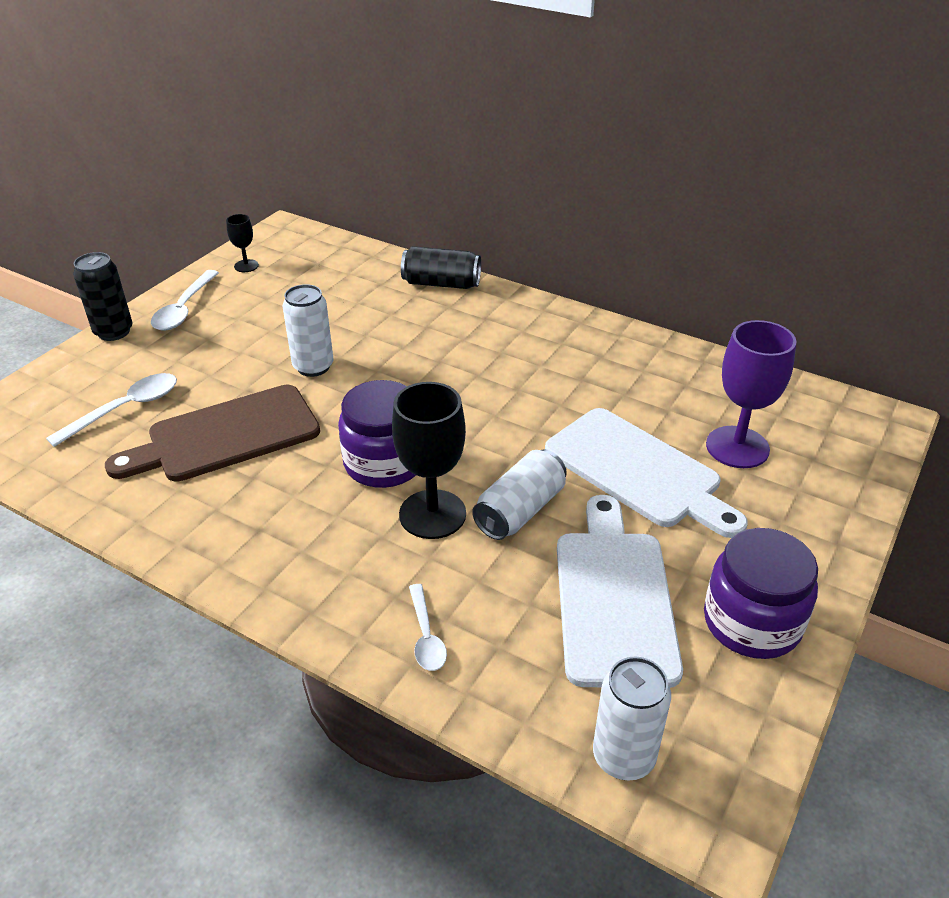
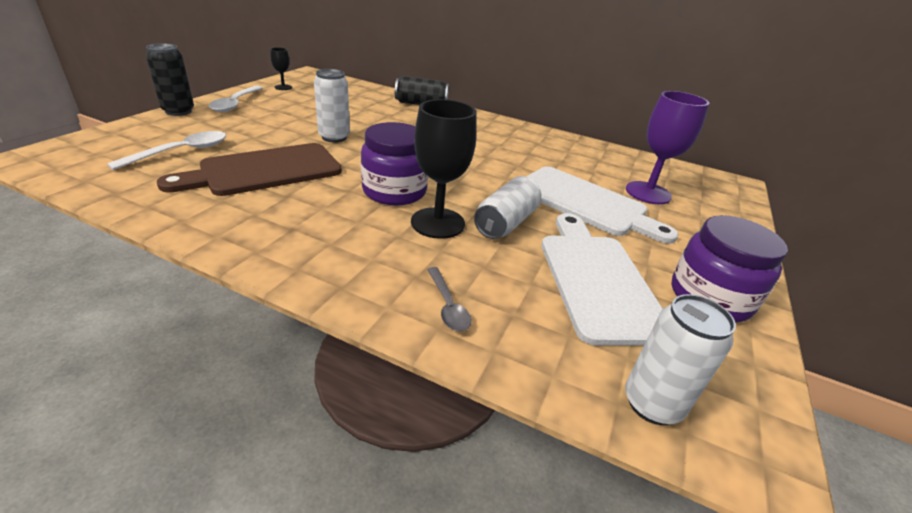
camera: 10 degrees left, 5 degrees down
white spoon [409,584,447,671] -> grey spoon [427,267,471,332]

